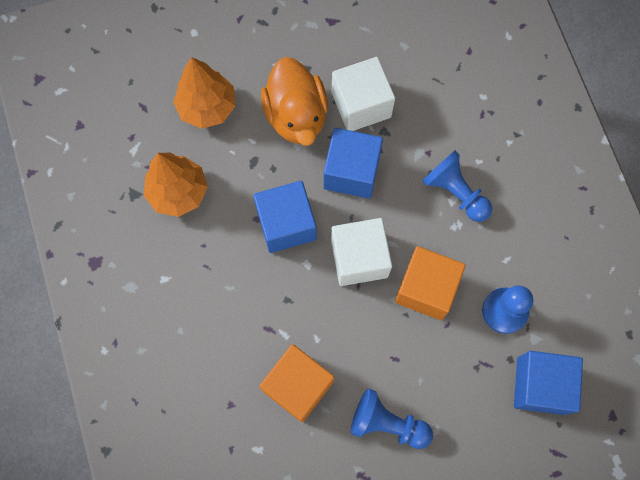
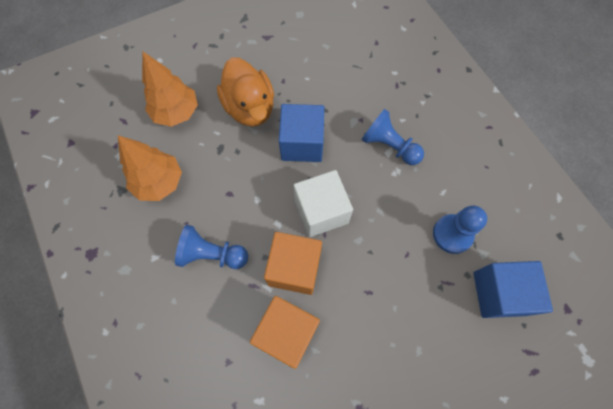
camera: 10 degrees left, 5 degrees down
blue cube [253,181,317,253] -> none
white cube [332,57,395,131] -> none
blue pawn [351,388,433,449] -> blue pawn moved to [175,225,248,269]
orange cube [395,246,466,320] -> orange cube moved to [264,232,322,295]

